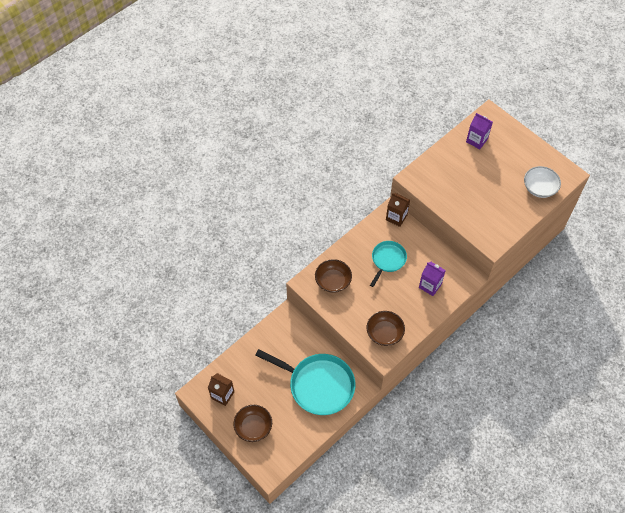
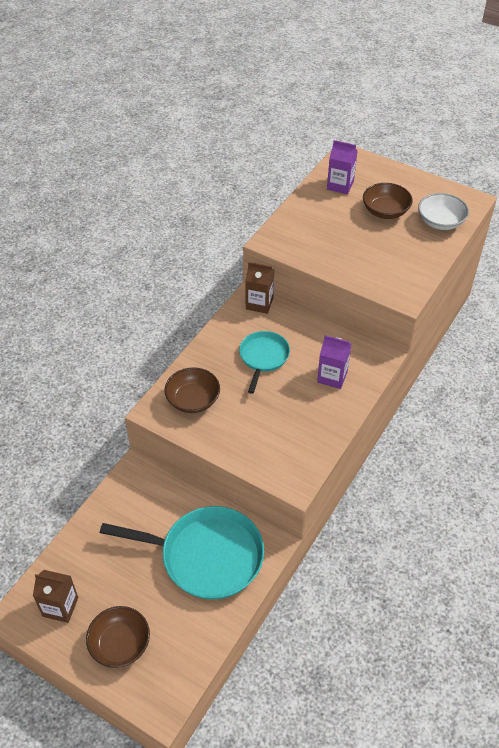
camera: 15 degrees left, 10 degrees down
brown bowl [367,311,405,346] -> brown bowl moved to [363,183,413,219]

